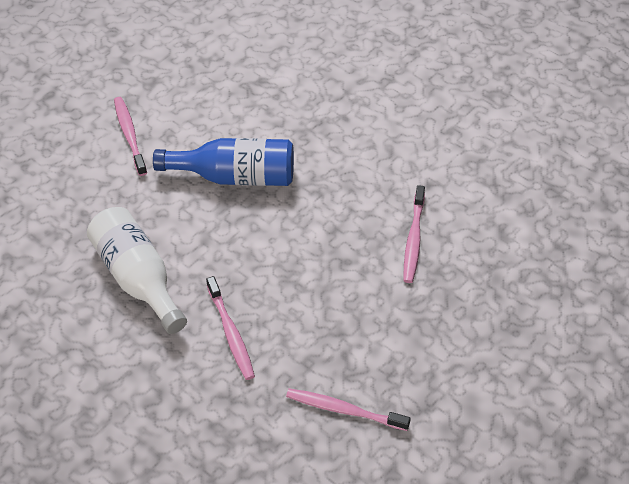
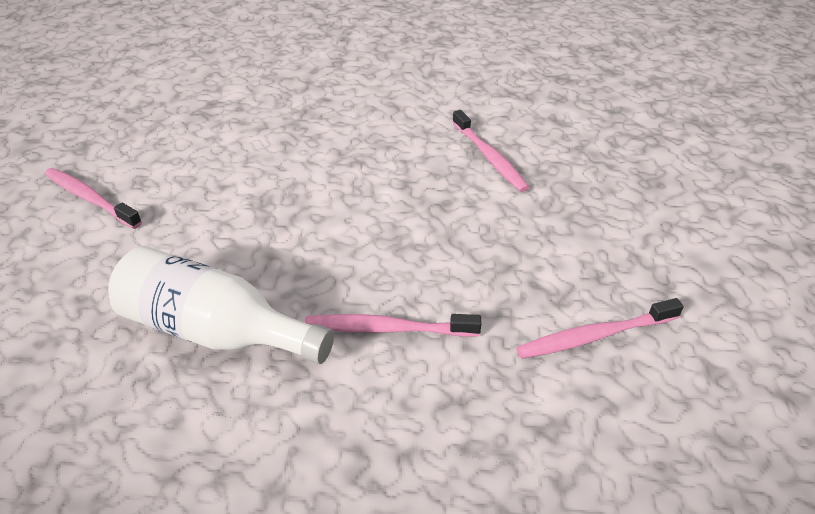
camera: 35 degrees left, 10 degrees down
blue bottle [153,138,294,186] -> none
pink toothbrush [206,276,255,380] -> pink toothbrush turned 150 degrees clockwise [305,314,481,337]

